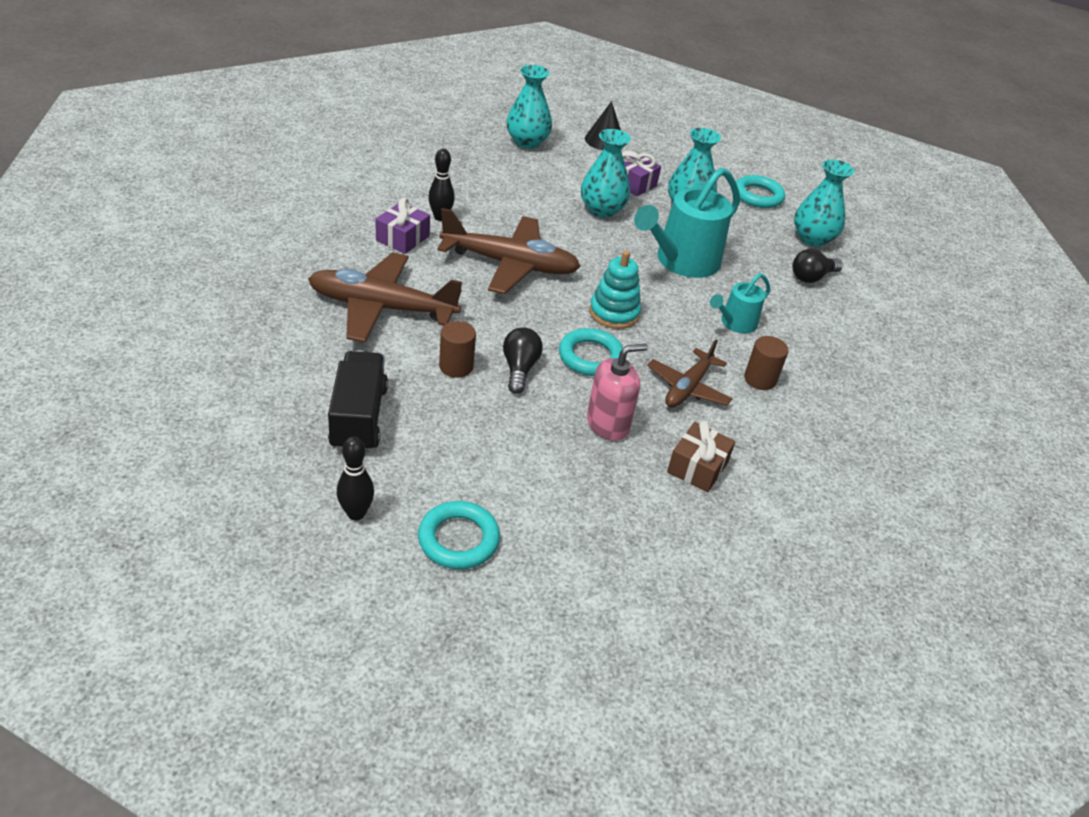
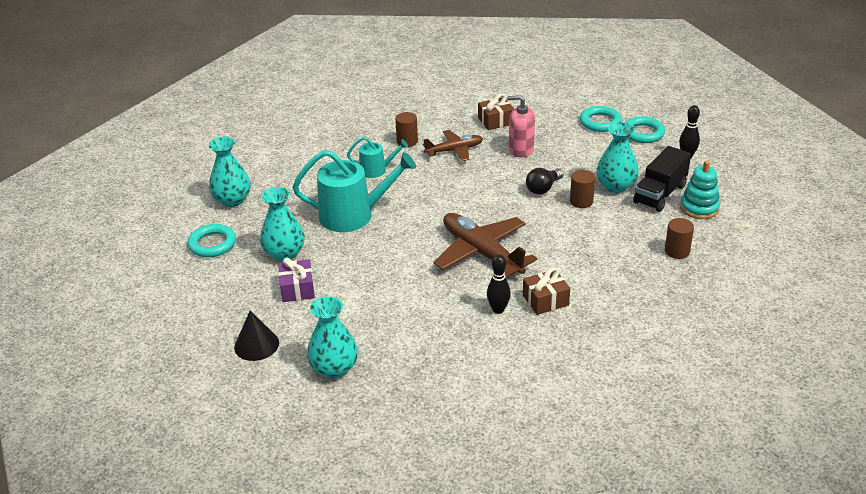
camera: 135 degrees left, 5 degrees down
brown plane [308,252,462,343] -> none
purple gift [376,198,430,254] -> brown gift [523,267,570,315]
turquoise ring [559,328,623,376] -> turquoise ring moved to [580,106,622,132]
turquoise vase [581,129,631,218] -> turquoise vase moved to [596,122,639,193]
turquoise stacking toy [589,251,641,329] -> turquoise stacking toy moved to [680,161,720,219]
black light bulb [793,249,843,283] -> none
none -> brown cylinder [665,218,694,259]

